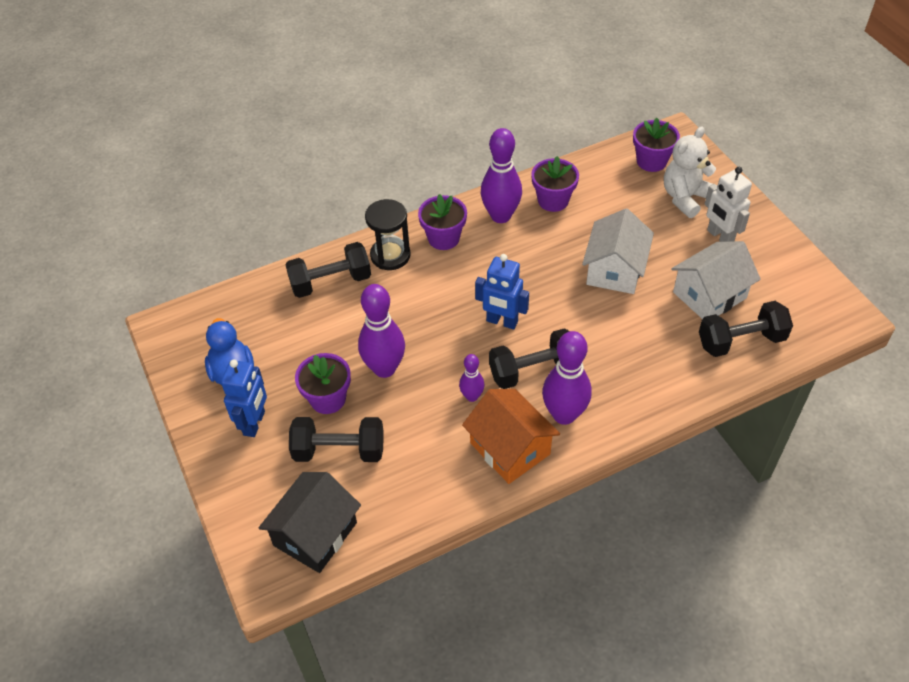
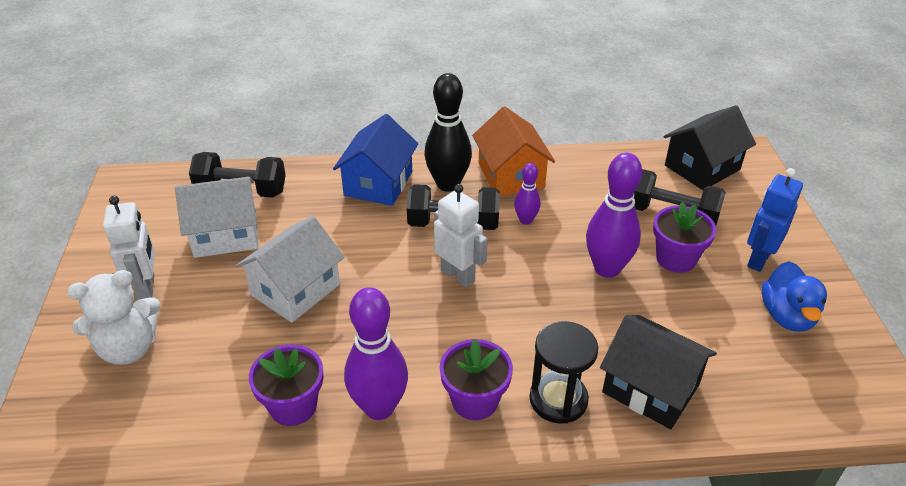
camera: 160 degrees left, 10 degrees down
black dumbbell [285,242,371,298] -> black house [600,315,717,429]
blue robot [475,254,529,330] -> white robot [434,184,488,288]
purple bowling pin [542,331,591,425] -> black bowling pin [424,73,472,192]
purple flower pot [633,118,680,172] -> none
none -> blue house [333,114,419,206]

